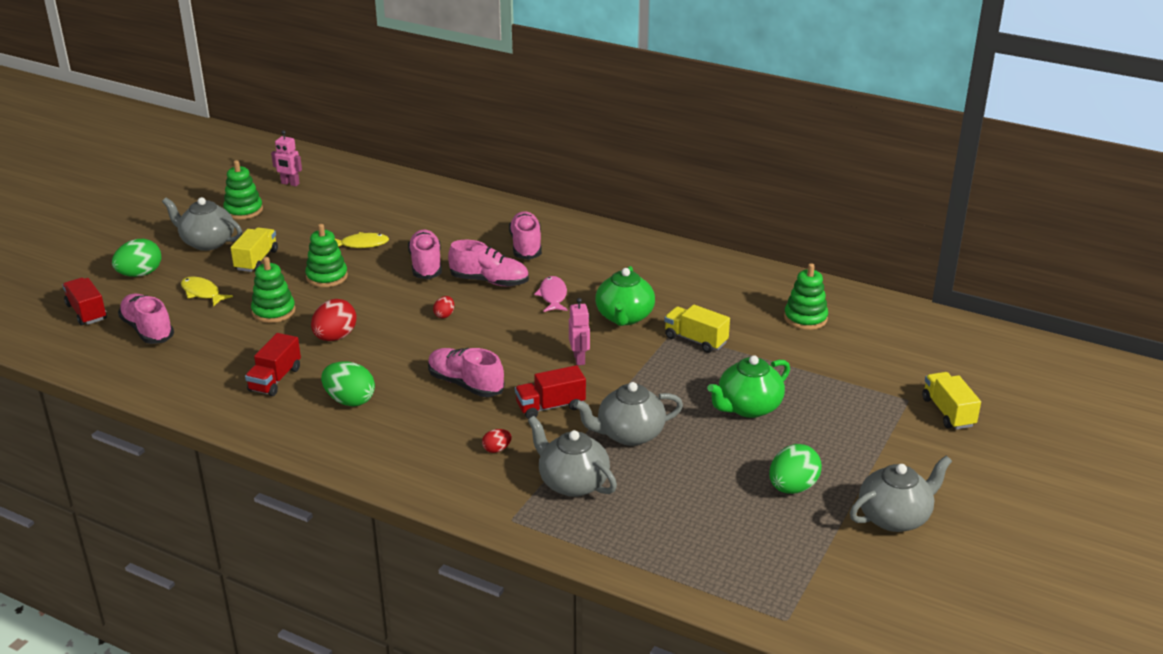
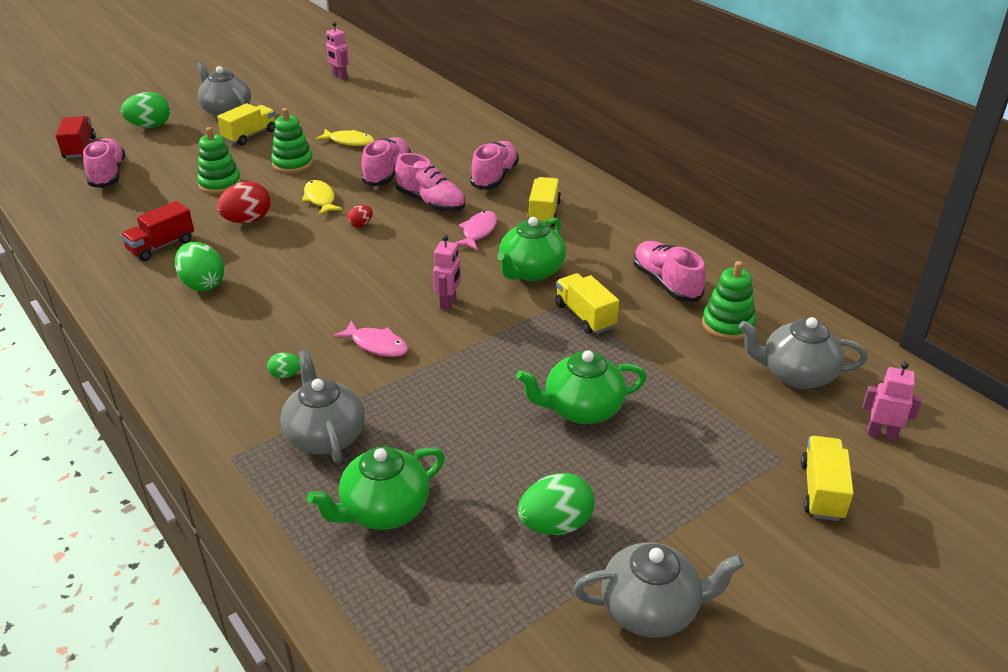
camera: 25 degrees right, 5 degrees up
yellow fish [181,276,233,307] -> yellow fish moved to [302,180,343,215]
green stacking toy [223,160,263,220] -> none
pink shoe [428,348,505,397] -> pink shoe moved to [633,241,706,302]
red egg [482,429,512,453] -> green egg [267,353,301,378]
red truck [515,365,586,419] -> pink fish [333,320,408,357]
grey teapot [574,382,683,446] -> grey teapot moved to [739,317,868,389]
none -> green teapot [307,446,445,530]
none -> yellow truck [527,177,561,226]
none -> pink robot [863,362,922,441]

